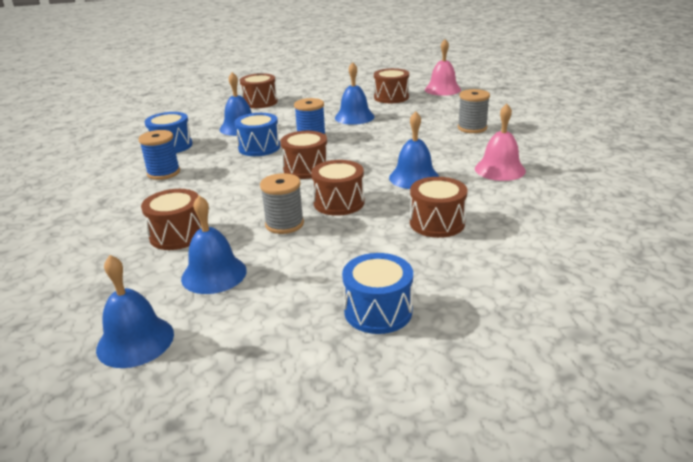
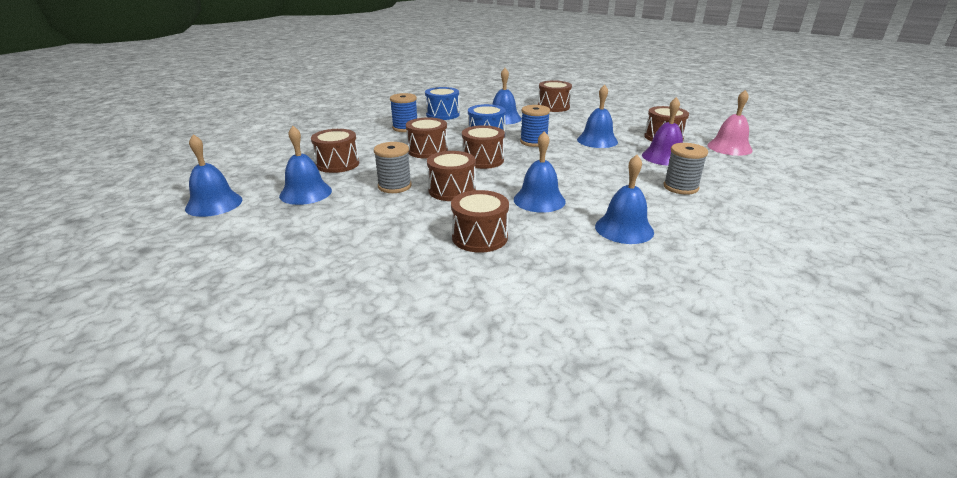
camera: 45 degrees right, 0 degrees up
blue drum [342,253,413,334] -> none
pink bell [475,104,526,181] -> blue bell [595,155,654,244]
none -> brown drum [406,117,448,159]
none -> purple bell [642,97,683,166]

